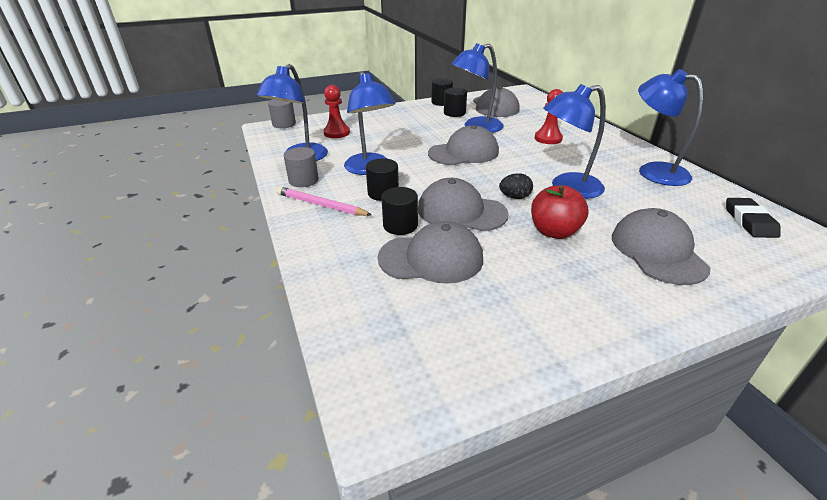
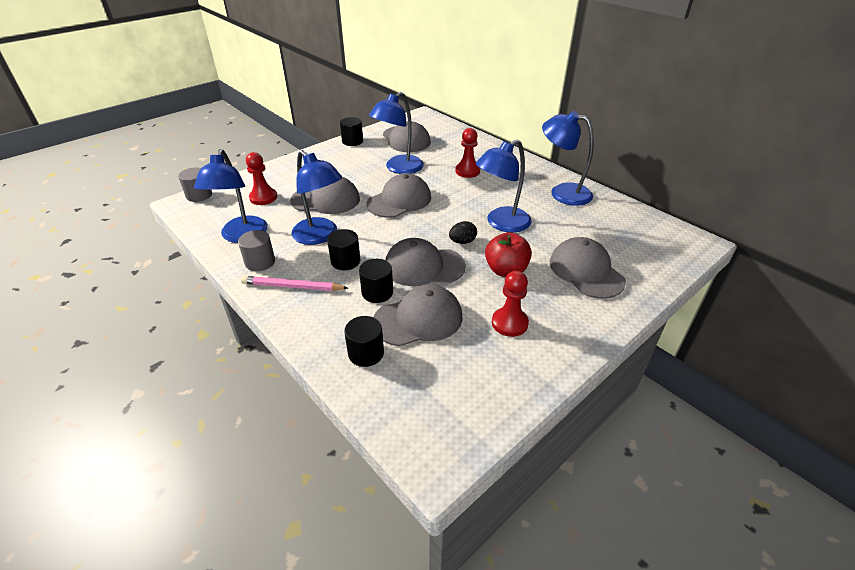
camera: 20 degrees left, 5 degrees up
black cylinder [444,88,467,117] -> black cylinder moved to [344,316,384,367]
black eraser [726,198,781,238] -> none
none -> grey cap [290,177,360,214]
none -> red pawn [492,271,529,337]

